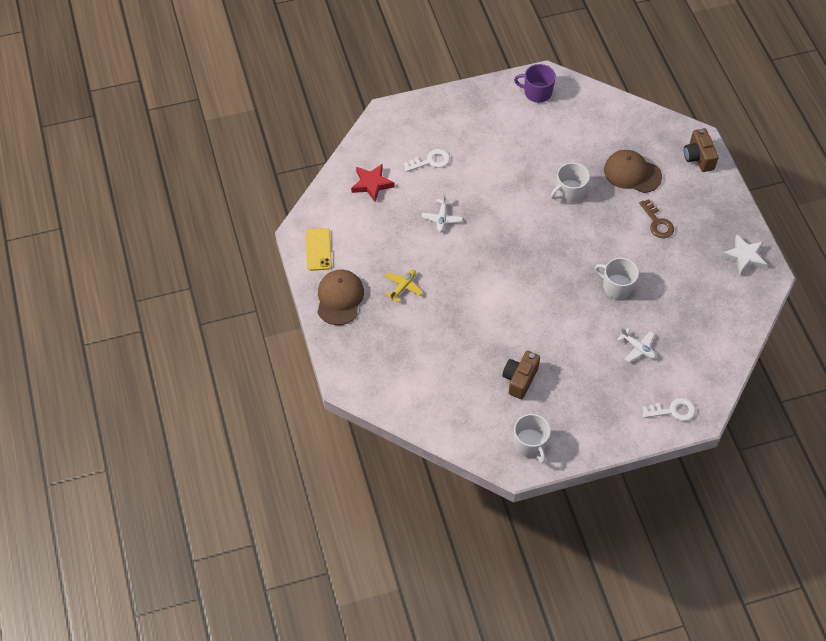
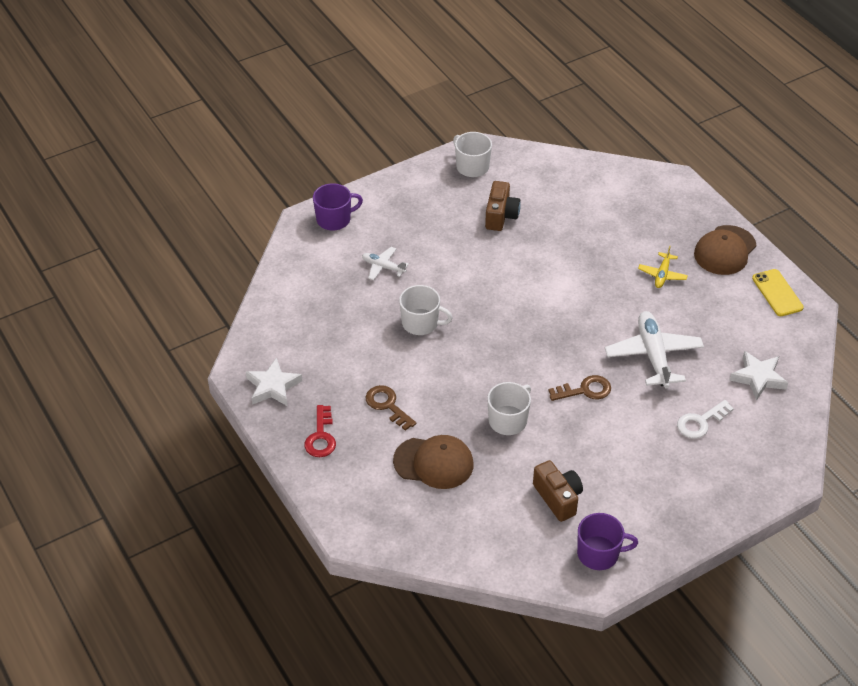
camera: 165 degrees right, 10 degrees down
brown cap [317,270,364,325] -> brown cap turned 45 degrees clockwise [694,225,756,275]
red star [351,164,394,202] -> white star [730,351,788,401]
white plane [422,193,463,232] -> white plane [605,311,704,388], size x1.90
white key [642,398,696,421] -> purple mug [313,183,363,231]
brown camera [684,128,719,172] -> brown camera moved to [533,460,583,522]
none -> red key [305,405,336,457]
none -> brown key [549,375,611,401]

